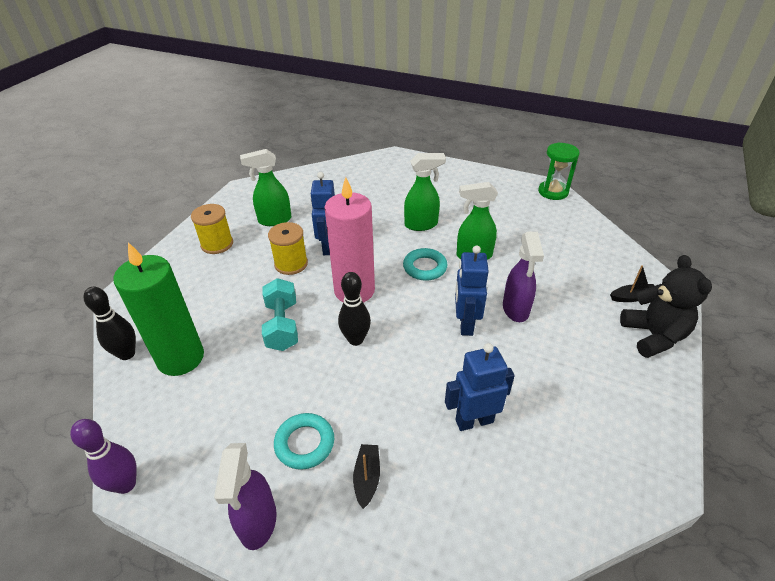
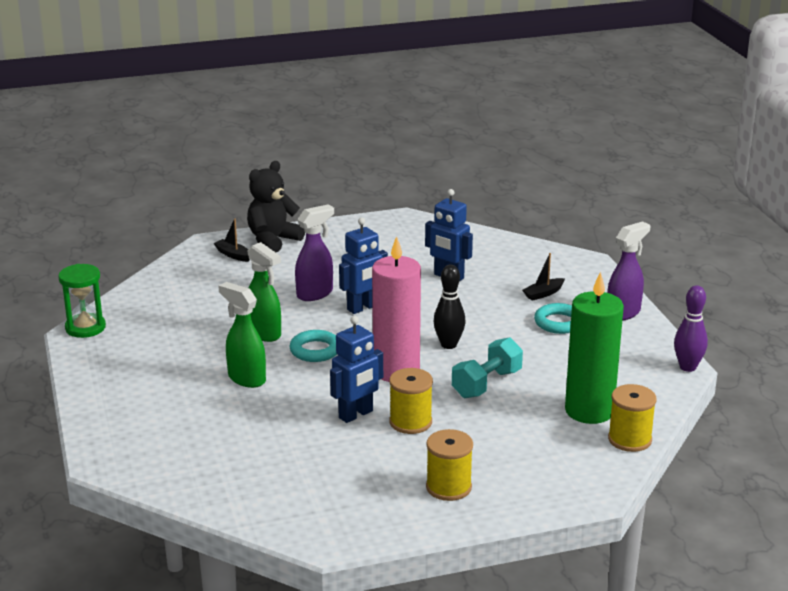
camera: 130 degrees left, 15 degrees down
black bowling pin [83,287,136,360] -> yellow spool [608,384,656,452]
green spray bottle [240,149,291,226] -> none

